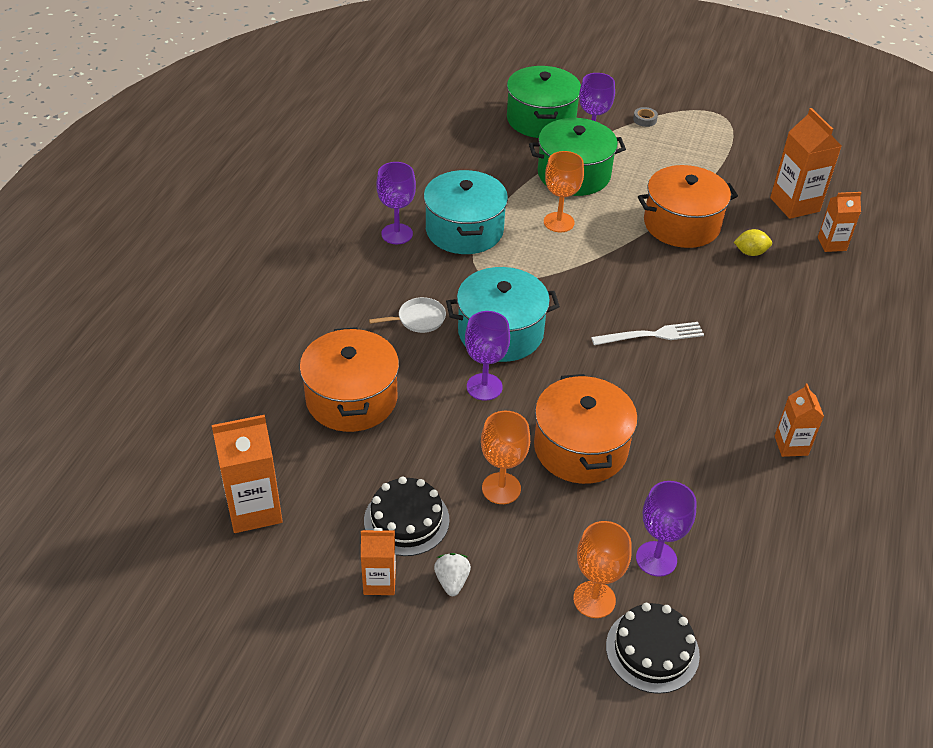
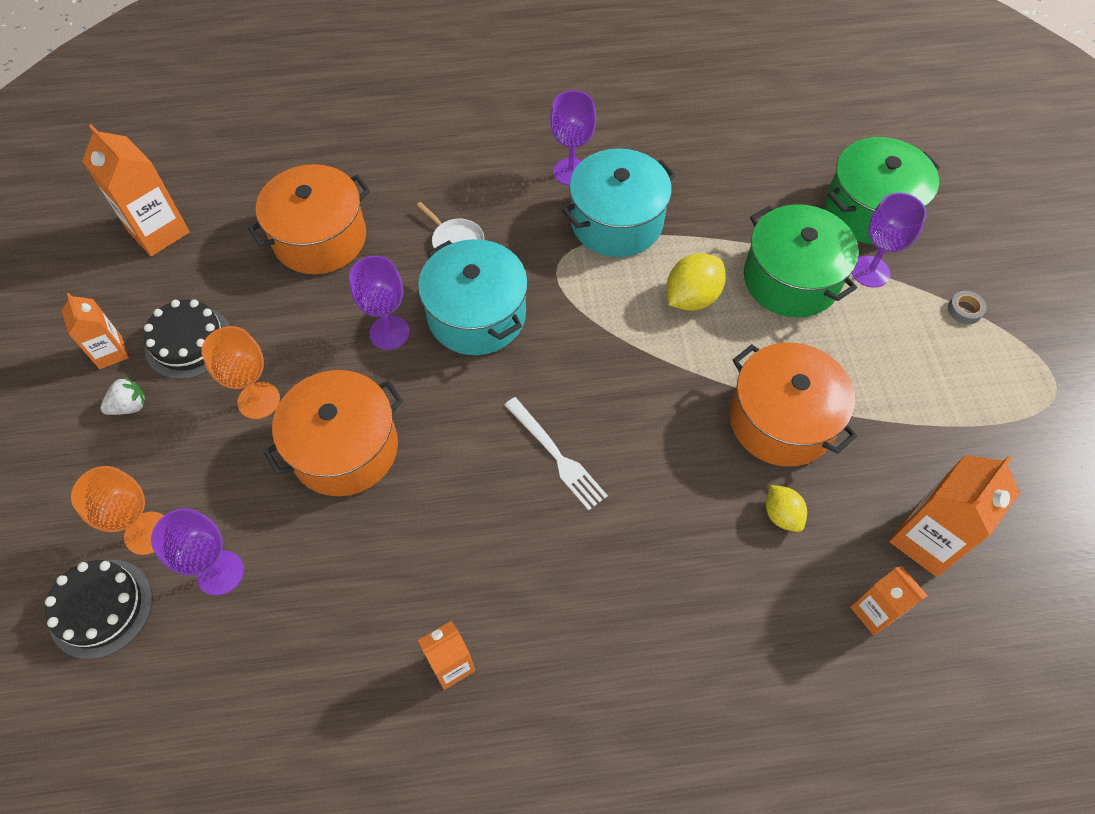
camera: 65 degrees right, 15 degrees up
orange goblet [544,151,584,232] -> yellow lemon [667,253,726,311]

